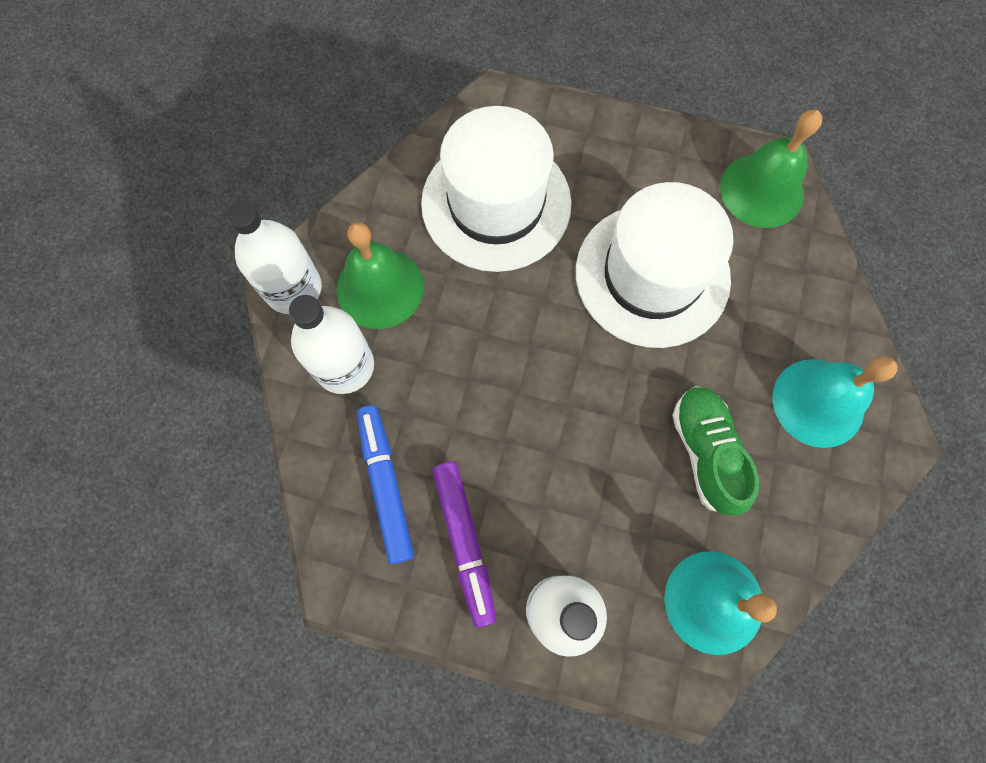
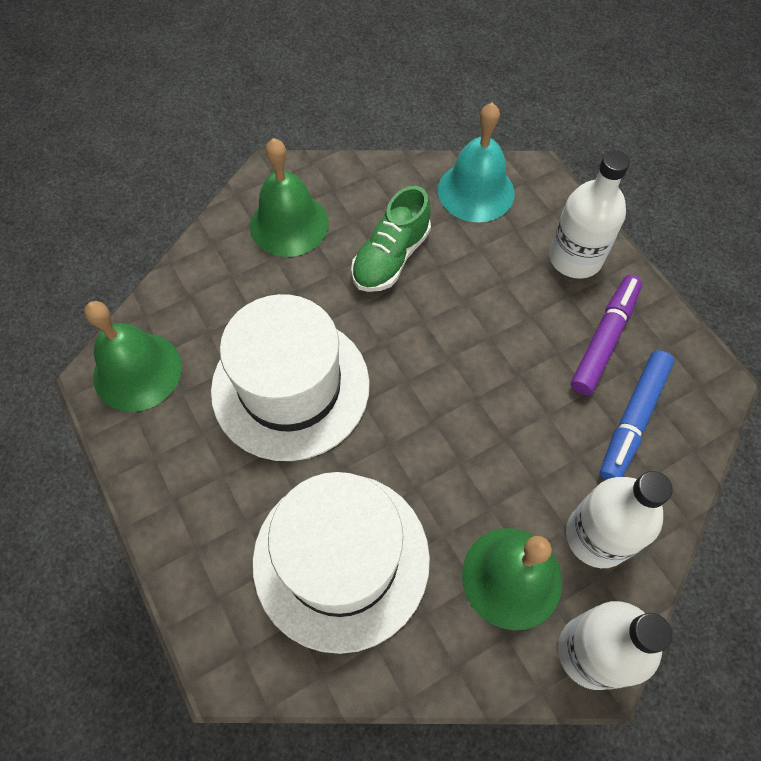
camera: 135 degrees left, 10 degrees down
turquoise bell [773,357,898,448] -> green bell [250,138,329,257]

